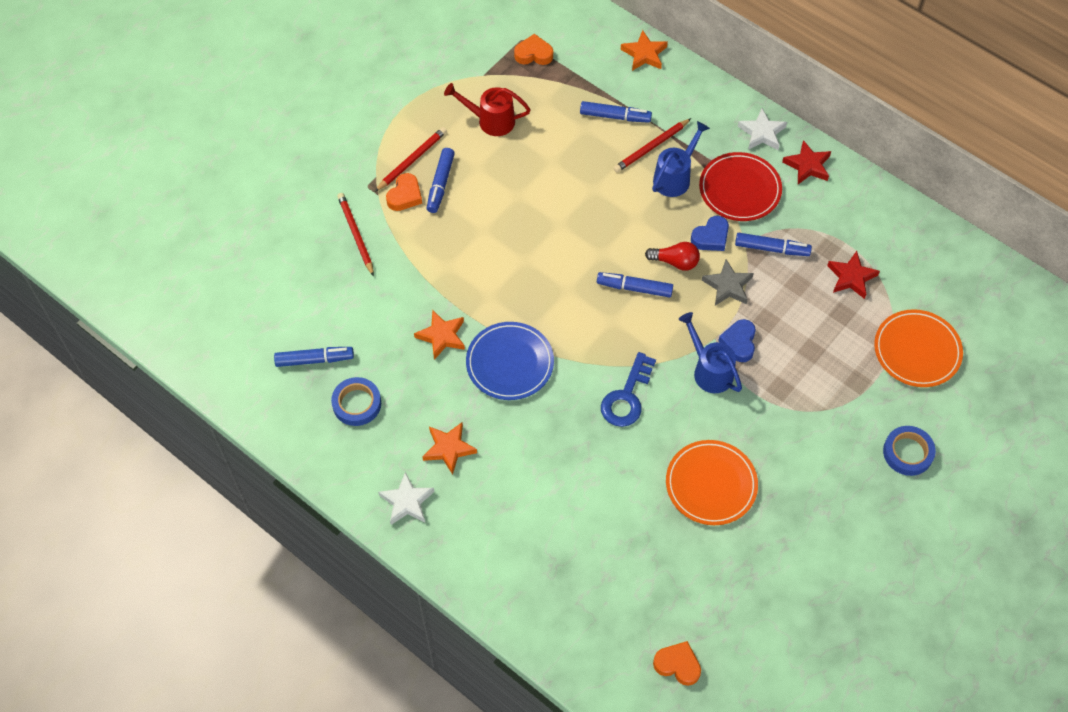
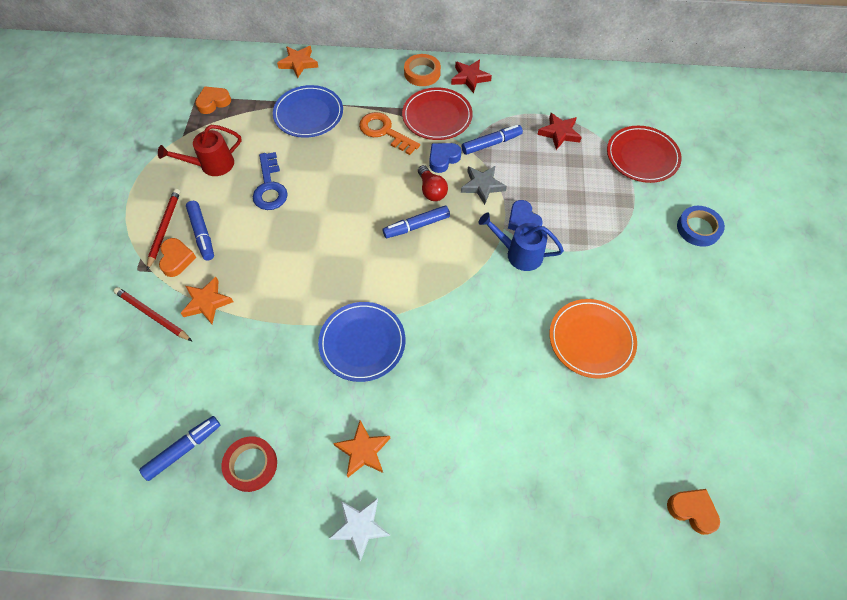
camera: 35 degrees left, 0 degrees up
blue tape [331,377,381,426] -> red tape [222,436,277,492]
orange star [414,310,465,360] -> orange star moved to [181,277,233,324]
blue marker [580,101,652,123] -> blue plate [273,85,343,138]
blue key [601,352,656,427] -> blue key moved to [253,152,288,210]
red pencil [613,118,691,173] -> none
red light bulb [645,242,700,271] -> red light bulb turned 90 degrees clockwise [418,165,448,201]
blue watering can [652,121,710,197] -> orange key [359,112,420,155]
orange heart [653,641,701,686] -> orange heart turned 45 degrees clockwise [667,489,720,535]
blue heart [691,216,729,251] -> blue heart turned 150 degrees counterclockwise [429,143,462,173]
white star [738,108,787,150] -> orange tape [404,54,441,86]
orange plate [874,309,963,387] -> red plate [607,126,682,183]

